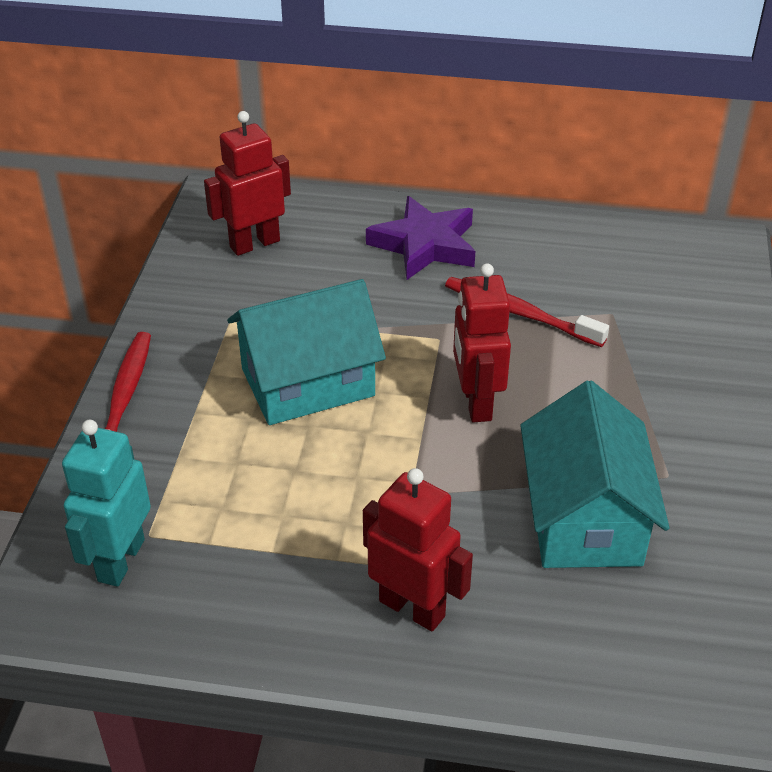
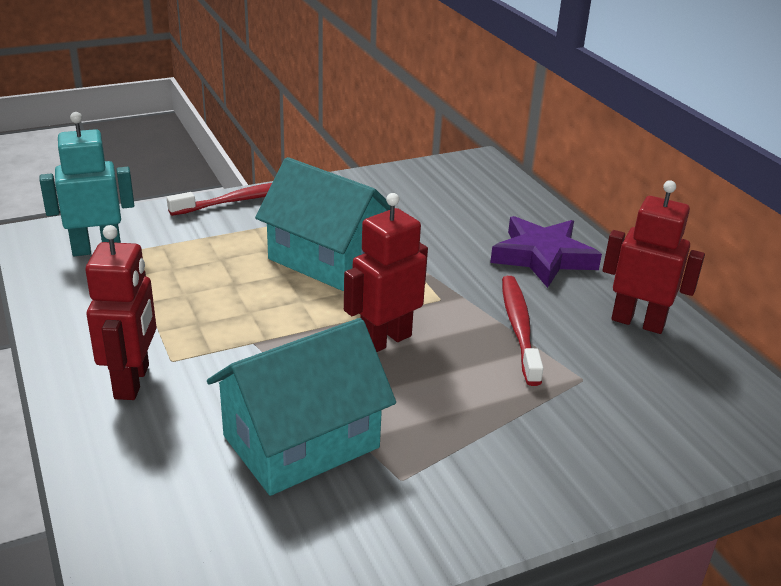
camera: 55 degrees right, 10 degrees down
red robot [204,111,291,256] -> red robot moved to [602,180,705,334]

